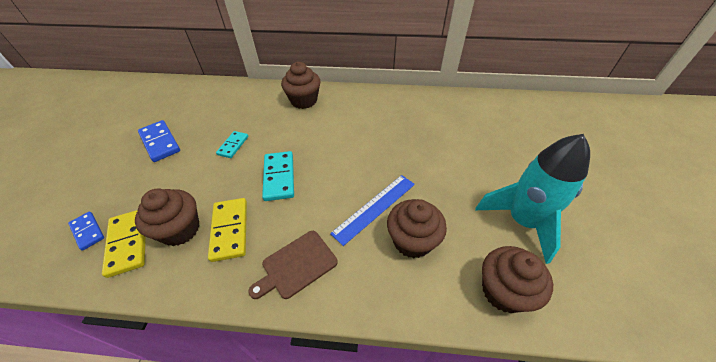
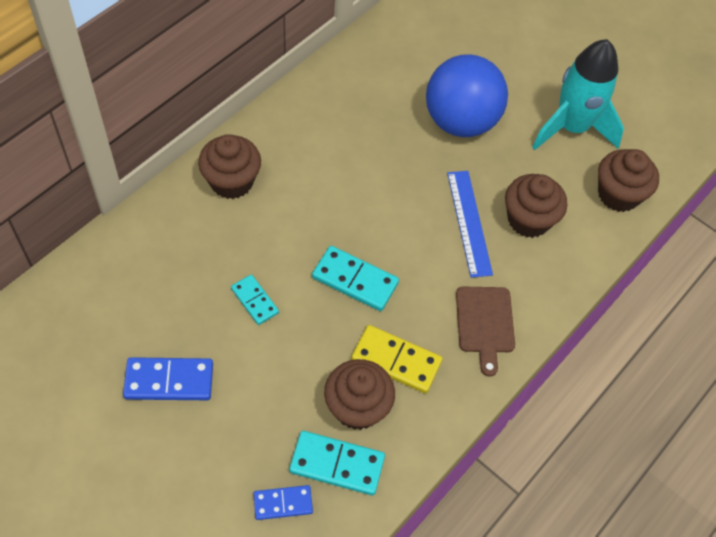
camera: 60 degrees left, 10 degrees up
yellow domino [102,210,146,278] -> turquoise domino [289,431,385,495]
none -> blue ball [426,54,508,137]

